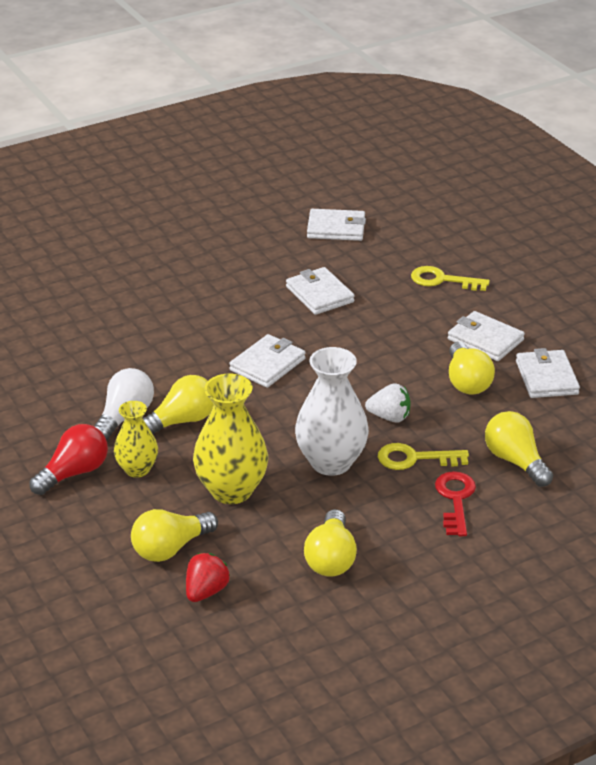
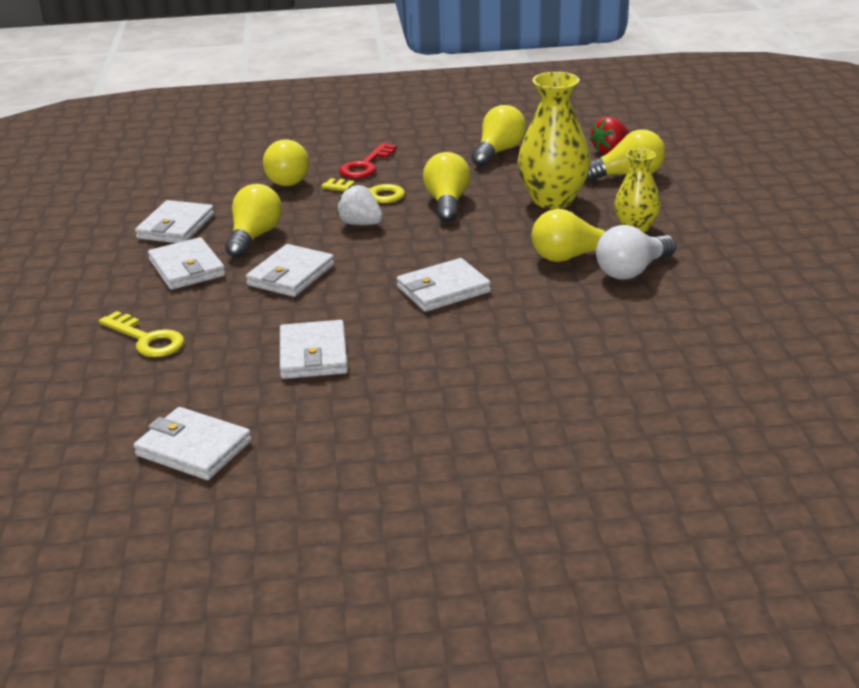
camera: 155 degrees left, 5 degrees down
red light bulb [29,424,108,495] -> none
white vase [295,347,369,476] -> yellow light bulb [423,152,471,222]
none -> white wallet [246,244,335,297]

